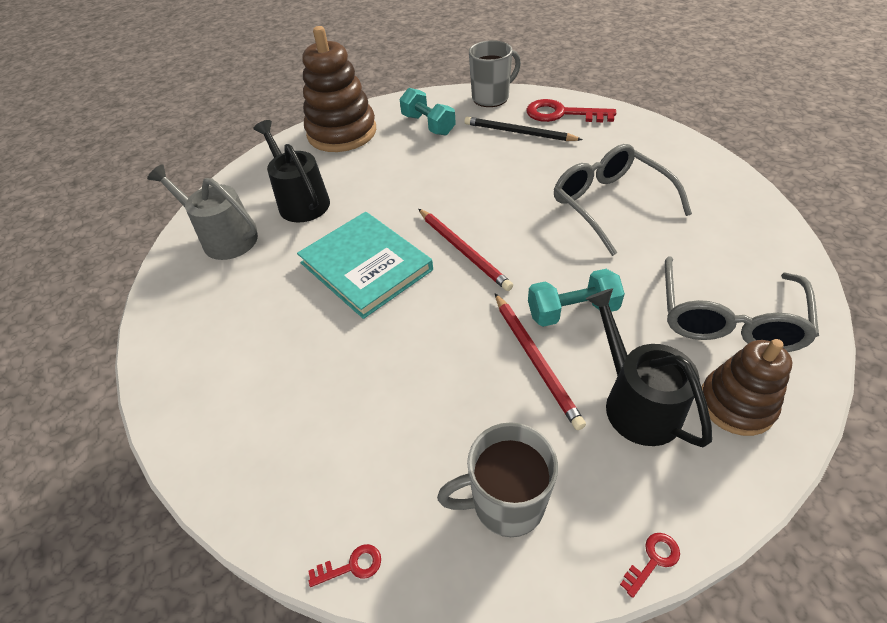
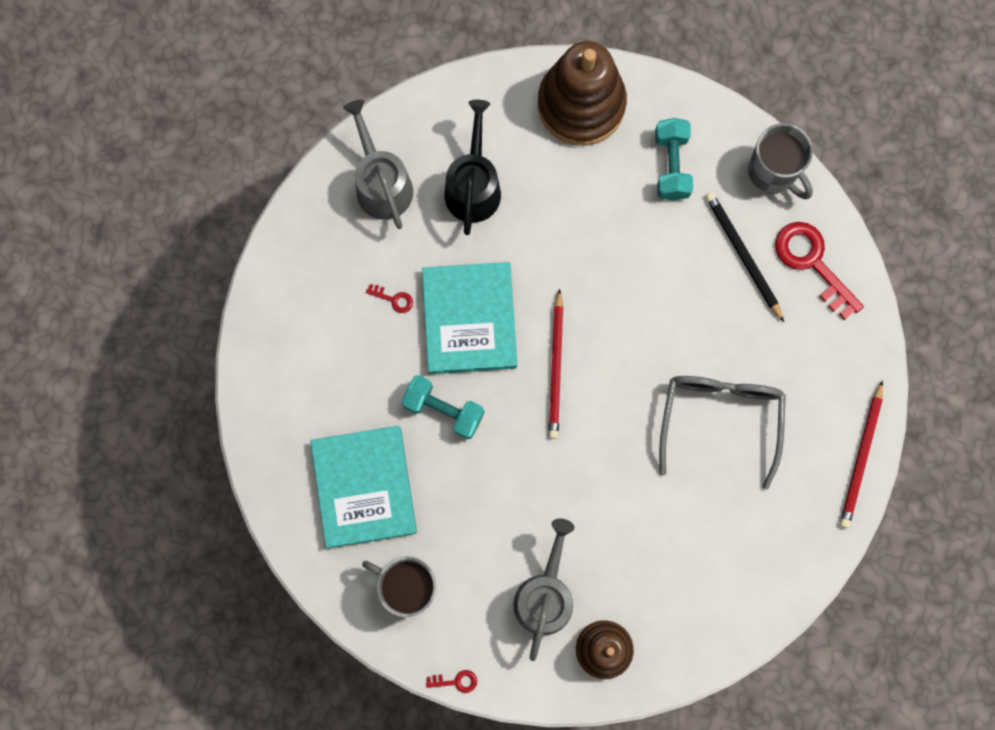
camera: 35 degrees right, 30 degrees up
red key [308,544,381,587] -> red key moved to [366,284,413,313]
grey mug [469,40,521,107] -> grey mug turned 45 degrees clockwise [748,123,813,199]
red pencil [495,293,586,430] -> red pencil moved to [840,380,883,528]
turquoise dumbbell [528,269,625,327] -> turquoise dumbbell moved to [401,375,484,439]
black watering can [586,288,712,447] -> grey watering can [513,518,575,661]
grey glasses [665,256,819,352] -> none
none -> turquoise book [311,426,417,548]

